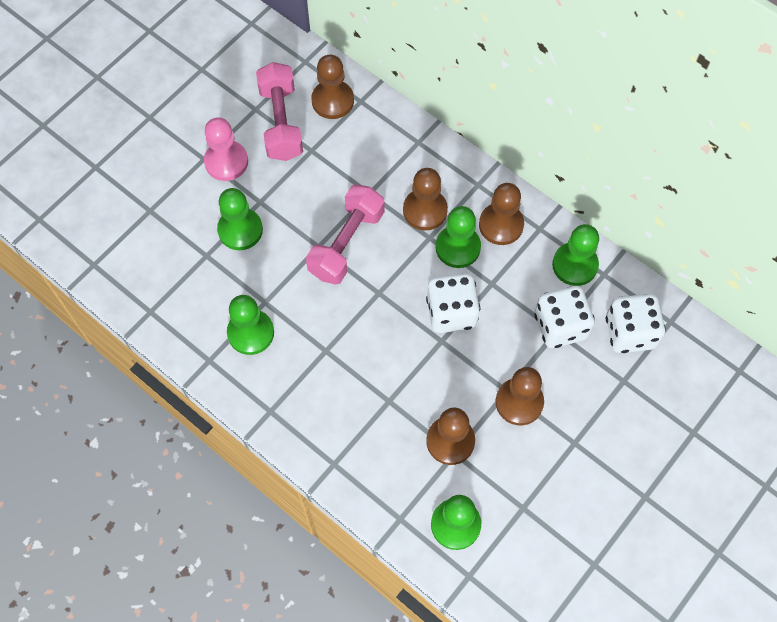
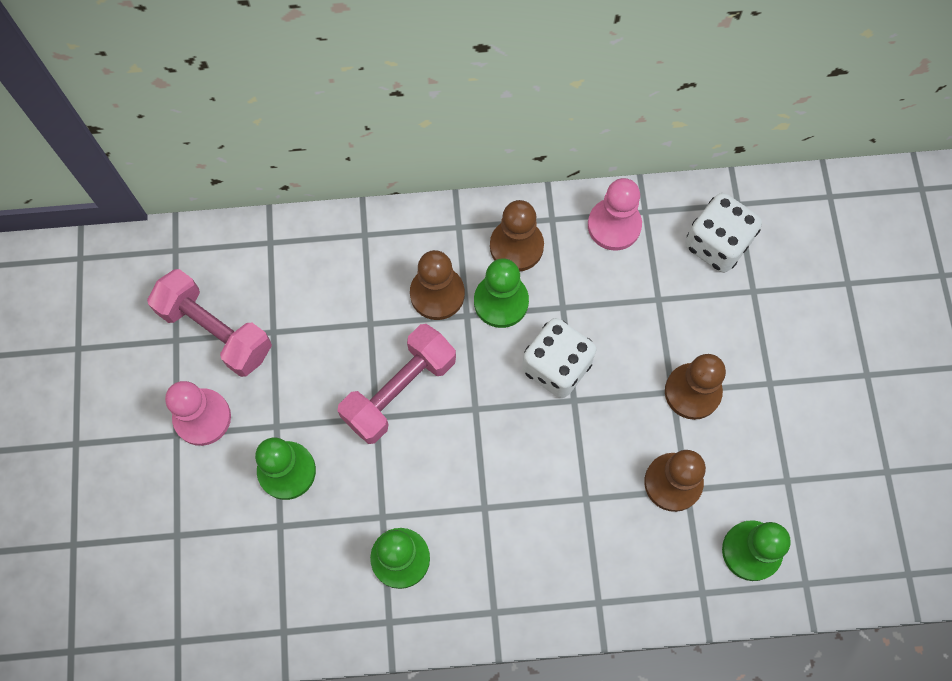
camera: 45 degrees left, 5 degrees up
pink dumbbell [306,185,385,285] -> pink dumbbell turned 60 degrees clockwise [337,324,456,444]
brown pawn [311,55,354,119] -> none
white dice [534,286,595,348] -> none
green pawn [552,224,599,286] -> pink pawn [588,178,642,251]

